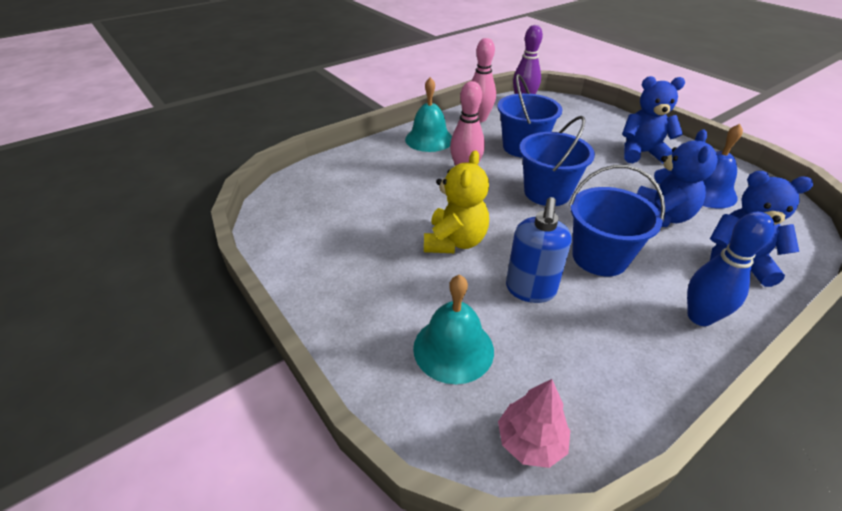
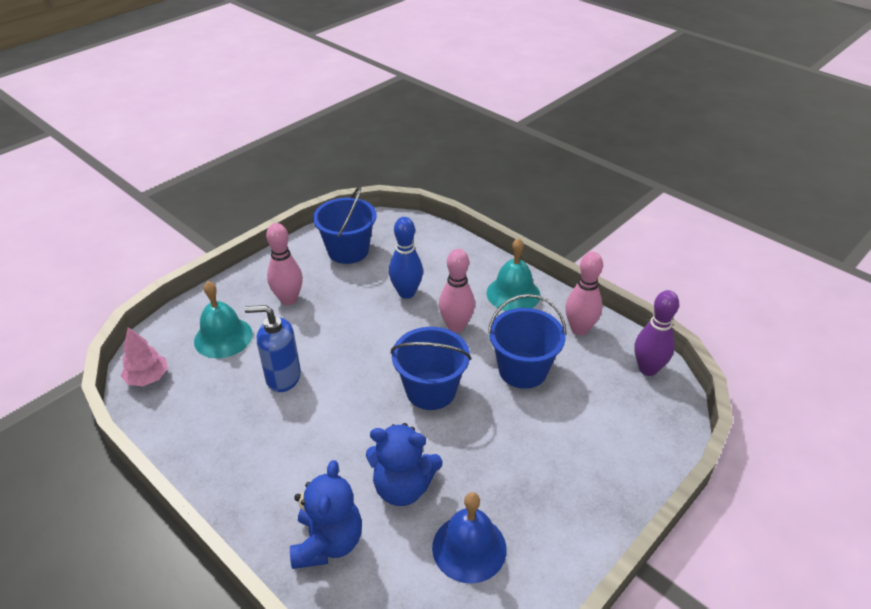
camera: 80 degrees right, 0 degrees up
yellow teddy bear [424,151,489,253] -> none
blue bucket [569,165,665,276] -> blue bucket moved to [313,186,377,264]
blue teddy bear [622,76,685,163] -> none
blue bowling pin [687,212,775,326] -> blue bowling pin moved to [389,217,423,299]
none -> pink bowling pin [266,223,303,305]

